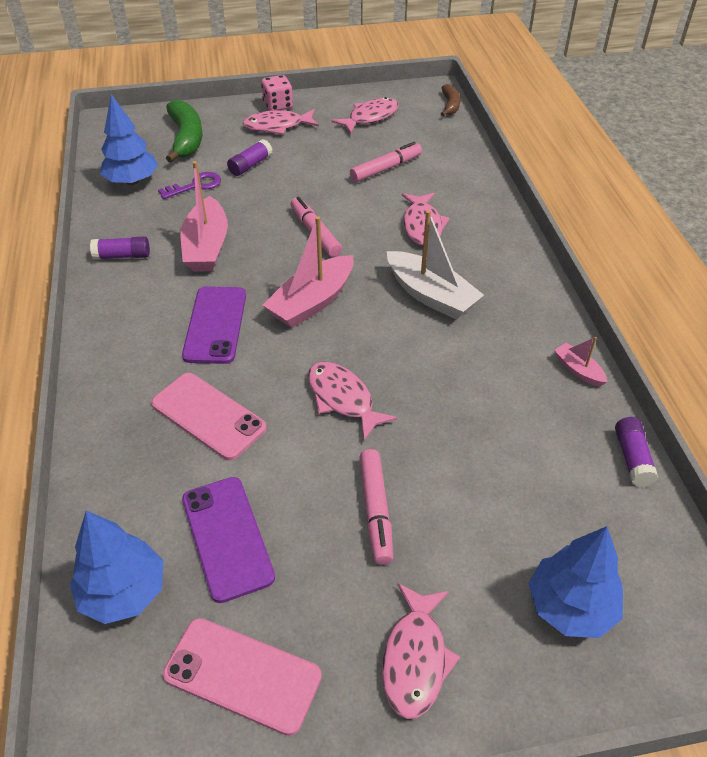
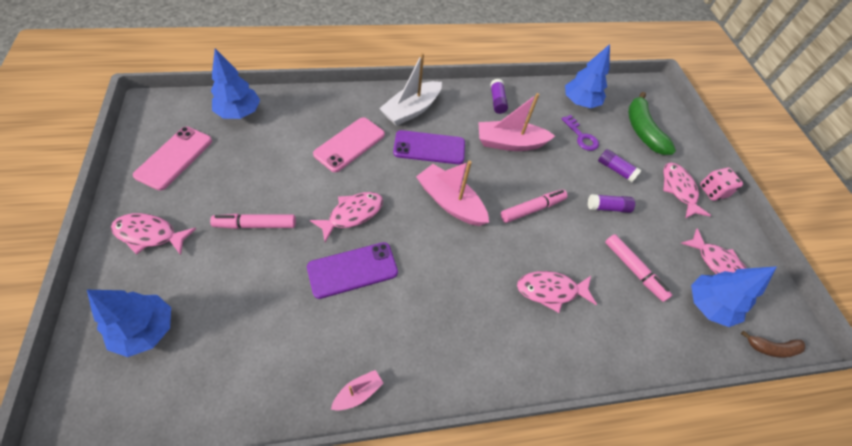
camera: 85 degrees right, 10 degrees up
green banana [166,100,202,162] -> green banana turned 90 degrees clockwise [628,92,676,155]
purple phone [182,477,275,603] -> purple phone moved to [307,242,398,299]
white boat [387,210,484,319] -> white boat moved to [379,53,442,126]
purple glue stick [615,417,659,487] -> purple glue stick moved to [588,194,635,213]
none -> blue tree [691,266,777,327]

